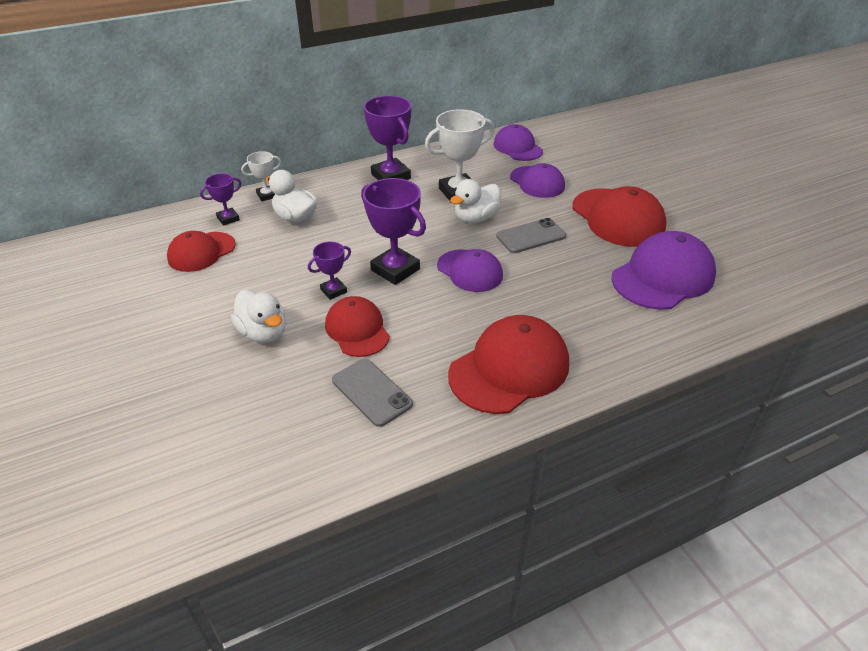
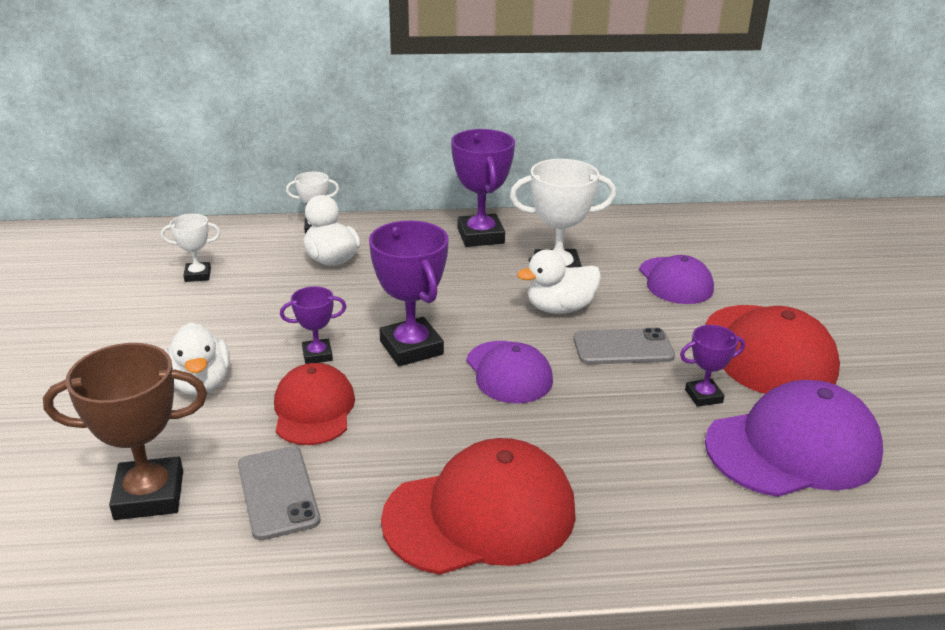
camera: 20 degrees right, 10 degrees down
red cap [167,231,236,272] -> white trophy [161,214,221,282]
purple trophy [200,173,242,226] -> purple trophy moved to [680,325,745,407]
purple cap [493,124,543,161] -> none
none -> brown trophy [43,343,207,520]

